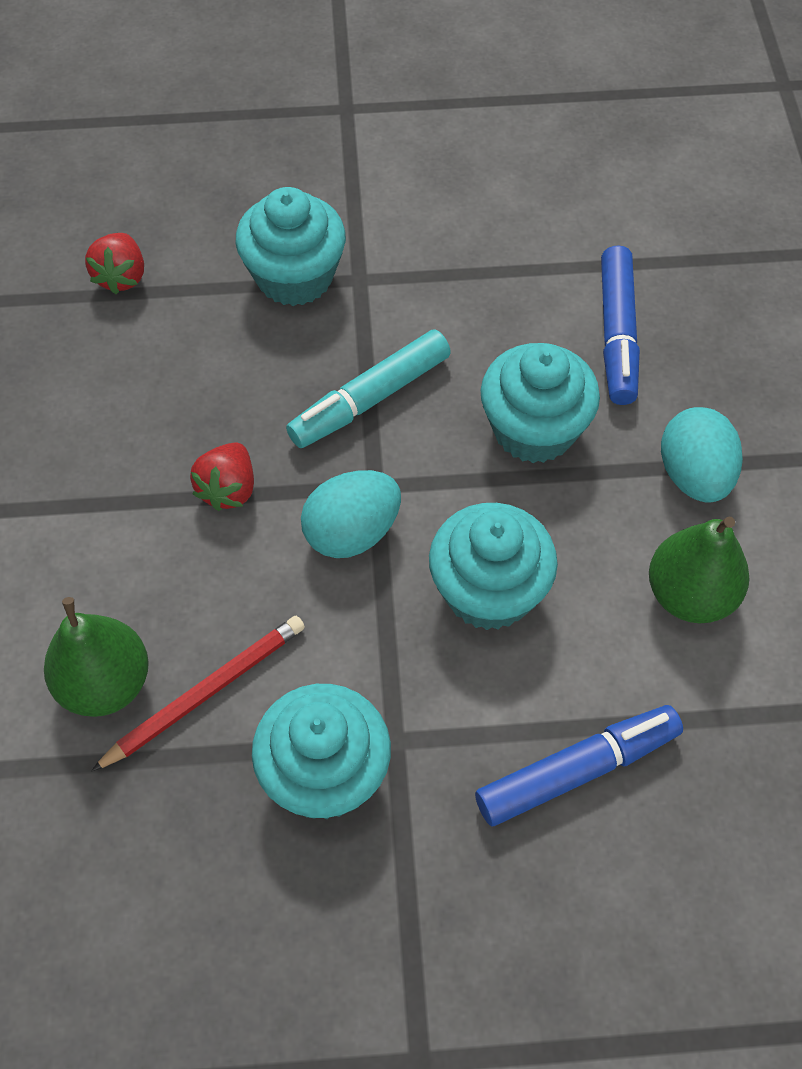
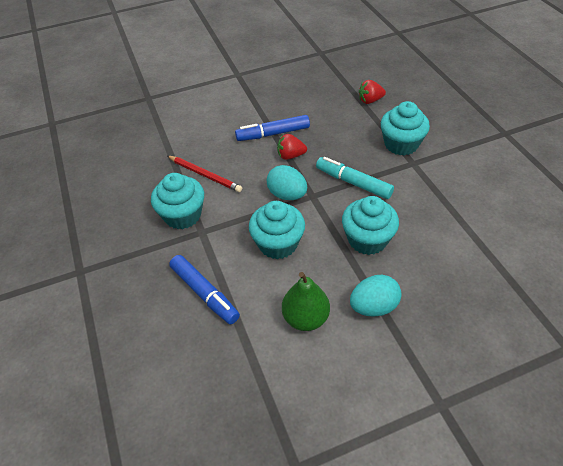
camera: 75 degrees right, 10 degrees down
green pear [44,597,149,717] -> none
blue marker [601,245,640,405] -> blue marker moved to [235,115,310,141]

